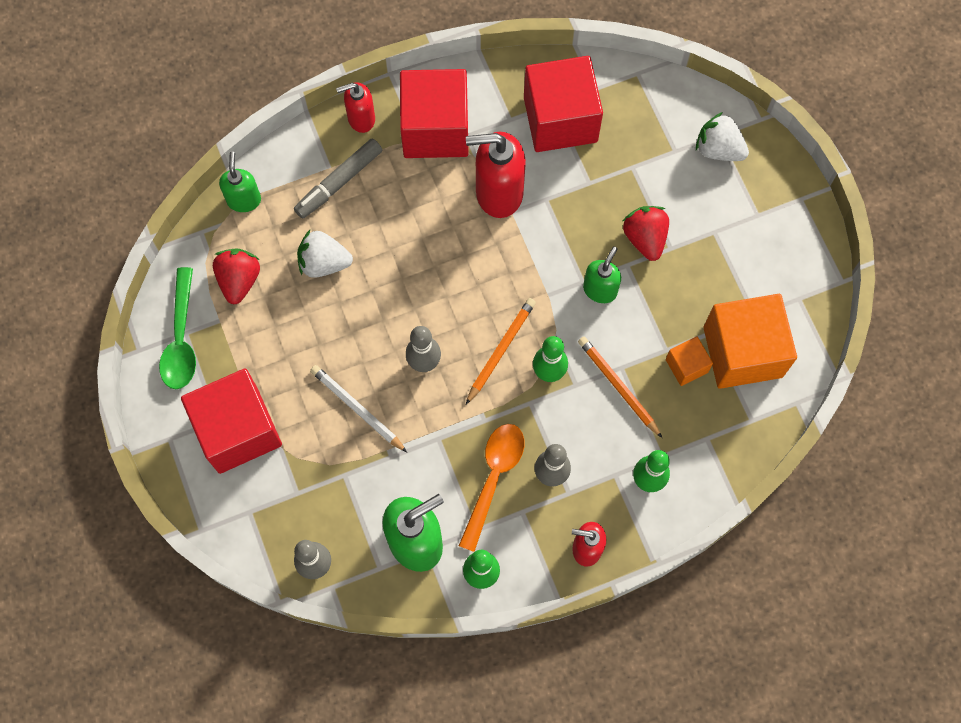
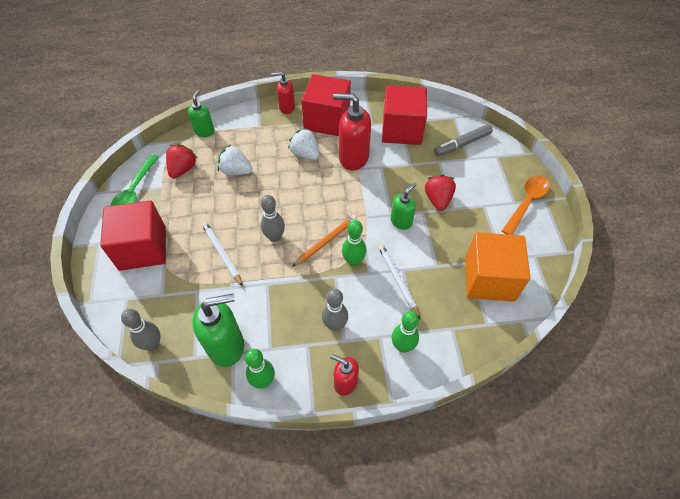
camera: 15 degrees right, 15 degrees down
grey marker [294,139,382,219] -> grey marker moved to [434,124,493,156]
orange spoon [459,424,524,552] -> orange spoon moved to [502,175,550,235]
orange pencil [578,336,662,438] -> white pencil [378,244,420,319]
orange cube [666,337,713,386] -> none
white strawberry [696,112,749,161] -> white strawberry moved to [288,128,319,160]

